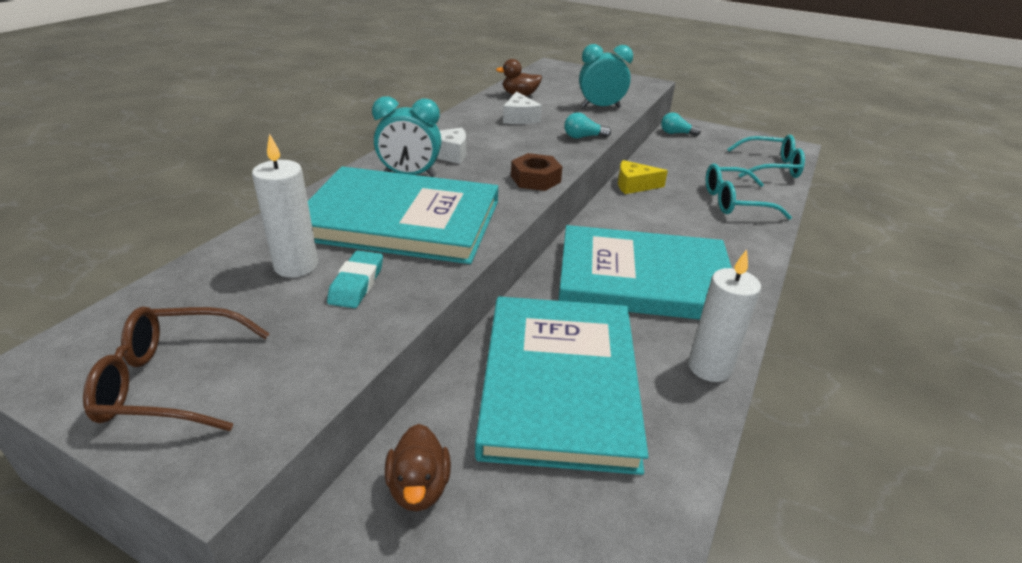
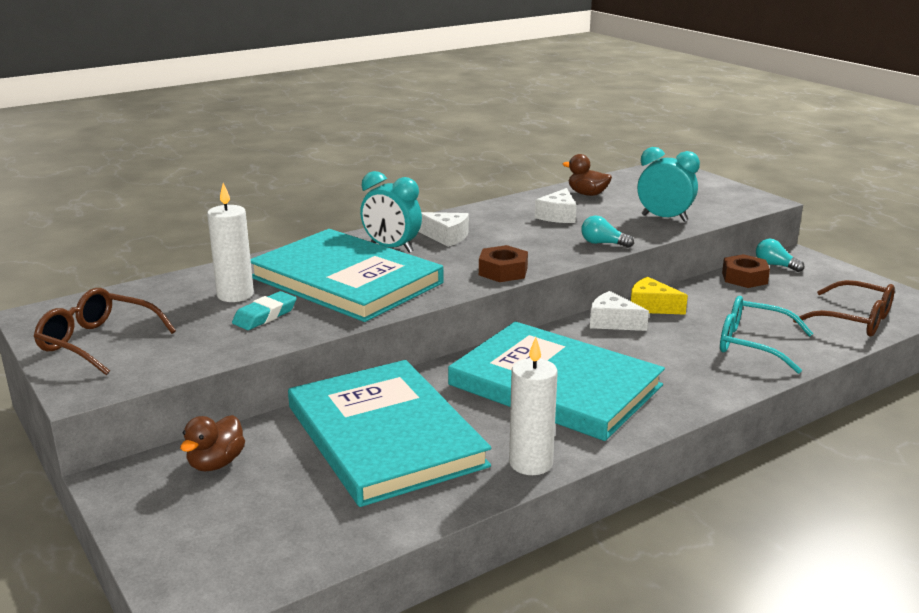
camera: 30 degrees right, 10 degrees down
turquoise book [475,296,649,475] -> turquoise book turned 60 degrees counterclockwise [288,360,491,507]
turquoise glasses [727,135,805,178] -> brown glasses [793,280,895,336]
none -> white cheese [590,291,649,331]
none -> brown nut [722,254,770,288]

